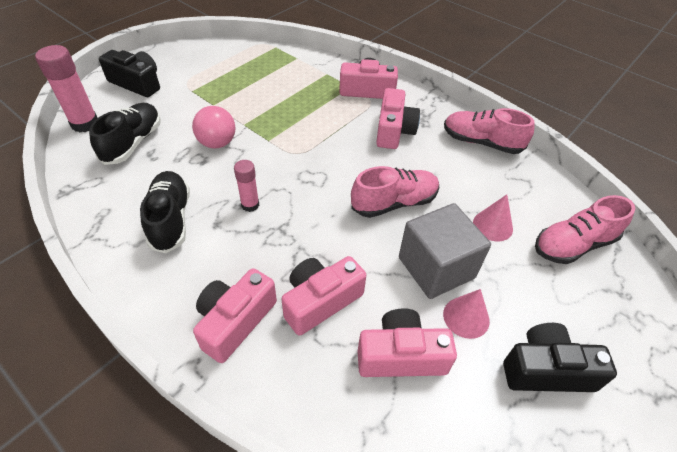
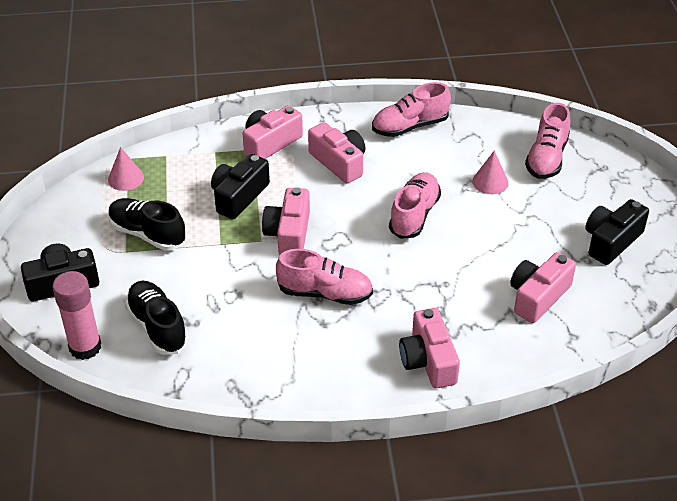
camera: 45 degrees left, 5 degrees down
black shoe [140,171,190,253] -> black shoe moved to [108,198,186,251]
pink ball [192,106,236,148] -> none
pink glue stick [234,160,259,212] -> pink shoe [276,249,373,305]
pink camera [281,256,366,336] -> pink camera moved to [262,187,310,255]
grey cube [399,203,491,299] -> none
pink cone [443,289,490,339] -> pink cone moved to [108,147,144,191]
none -> black camera [211,154,270,219]

